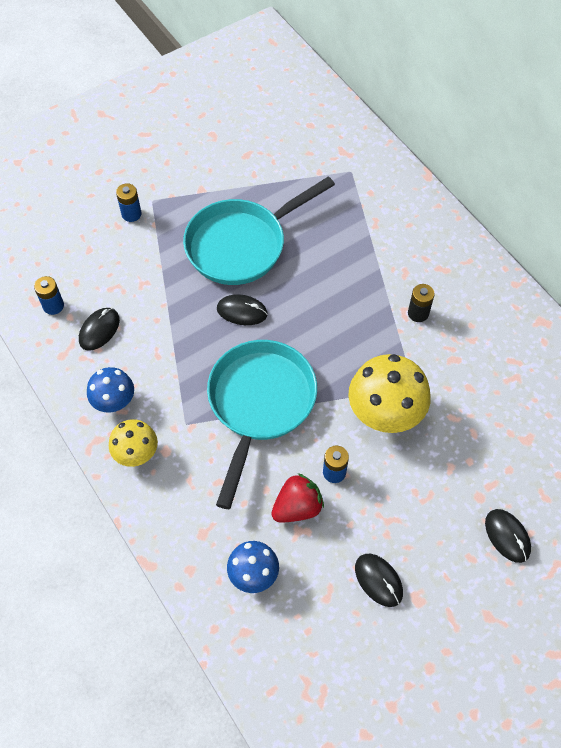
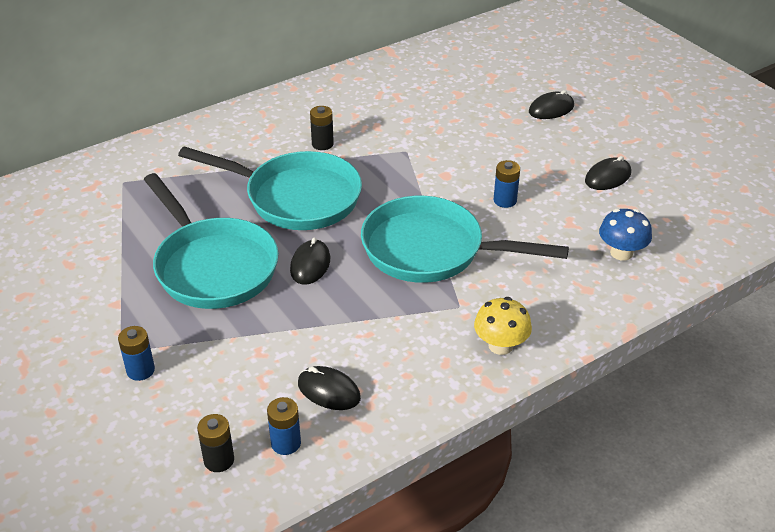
camera: 90 degrees left, 20 degrees down
blue mushroom [87,367,134,412] -> none
red strawberry [271,473,324,523] -> none
yellow mushroom [349,354,431,433] -> none
none -> turquoise pan [178,146,362,230]
none -> black battery [197,414,234,472]

